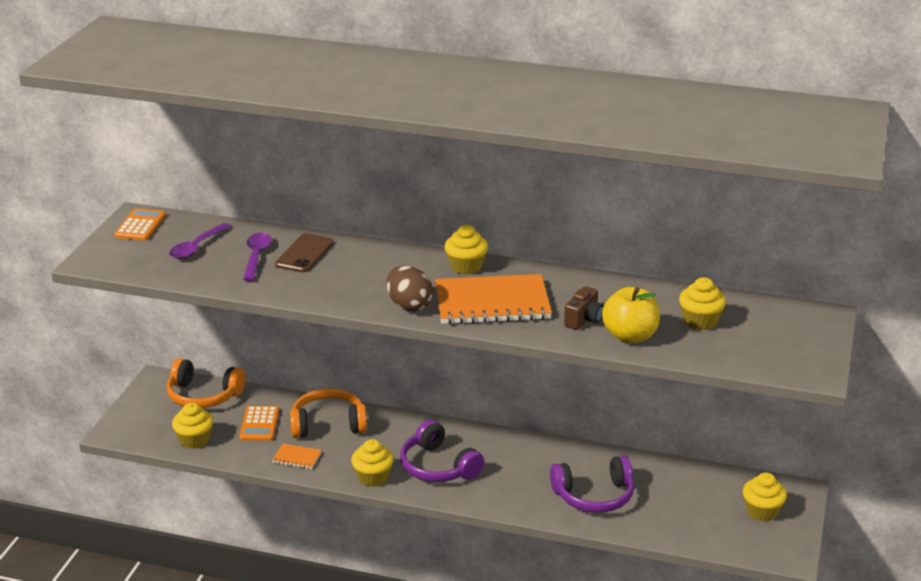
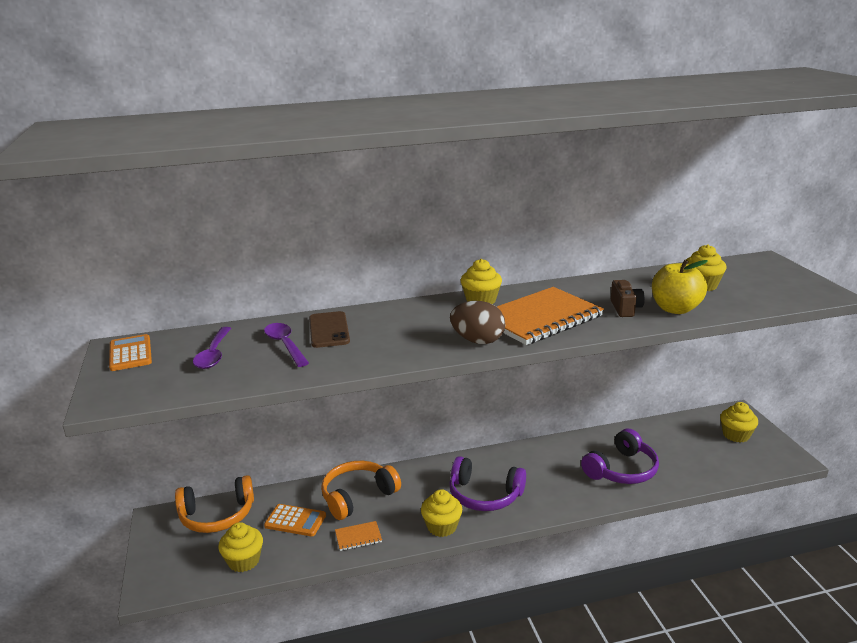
camera: 30 degrees left, 5 degrees down
orange calculator [239,406,279,441] -> orange calculator turned 45 degrees counterclockwise [264,504,326,536]

